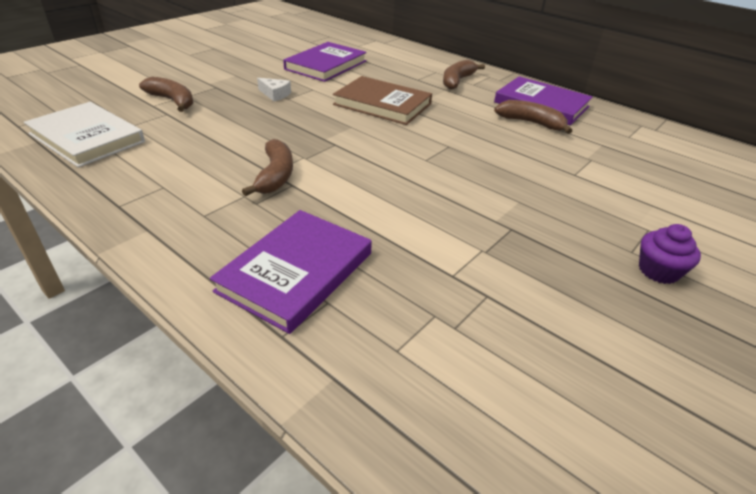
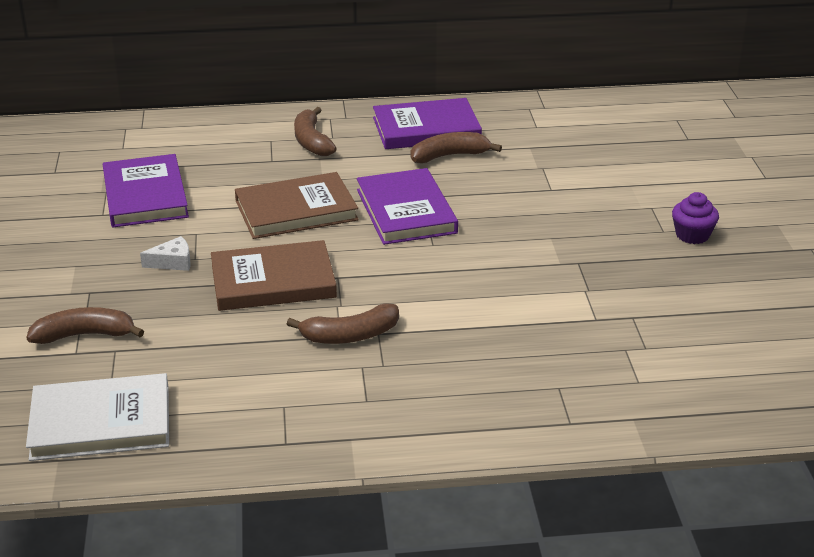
camera: 45 degrees left, 5 degrees down
purple book [210,210,372,334] -> purple book moved to [357,168,458,245]
brown banana [242,139,293,196] -> brown banana turned 120 degrees clockwise [287,303,399,344]
none -> brown book [211,240,337,311]

